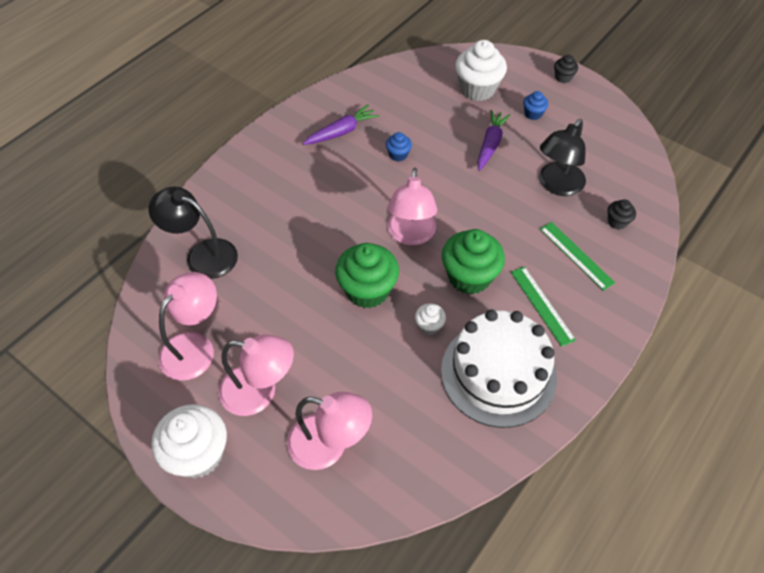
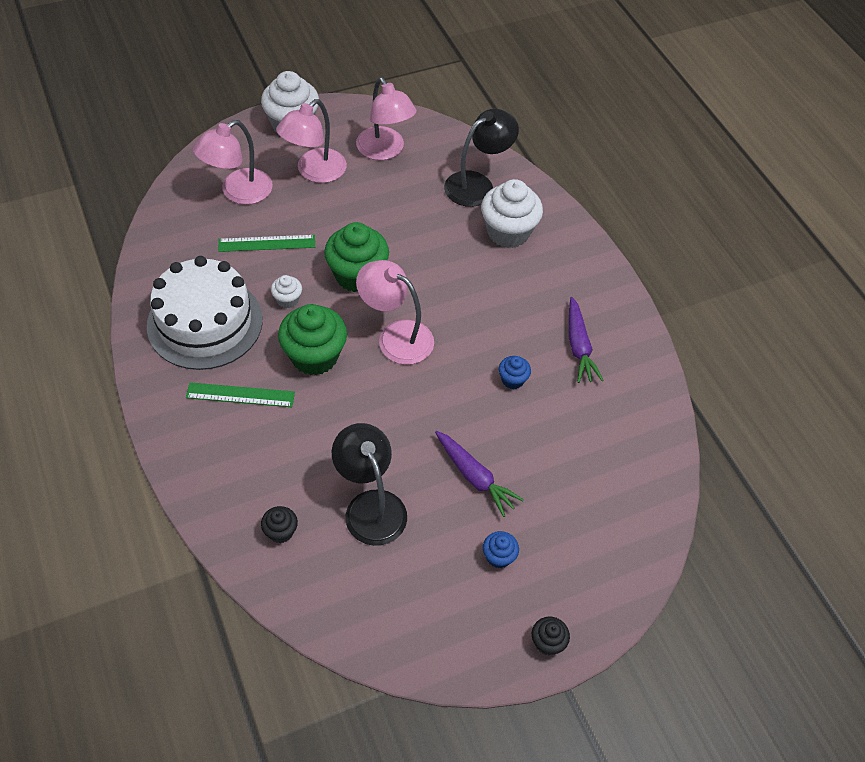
camera: 115 degrees right, 0 degrees up
white cupcake [455,40,507,101] -> white cupcake moved to [481,179,543,248]
green ruler [540,222,615,291] -> green ruler moved to [218,235,315,252]

